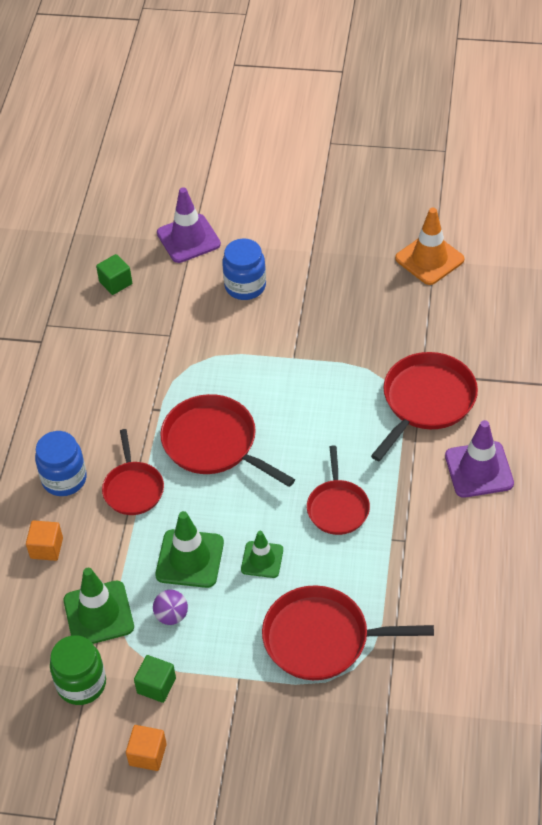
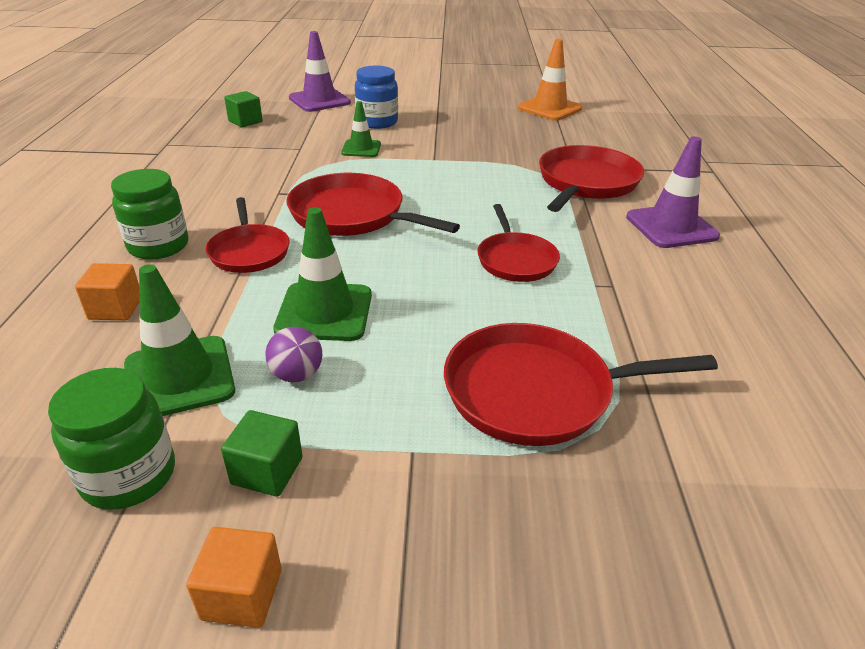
camera: 10 degrees left, 15 degrees down
blue jar [35,431,87,496] -> green jar [111,169,189,260]
green traffic cone [241,531,283,578] -> green traffic cone moved to [341,101,381,157]

